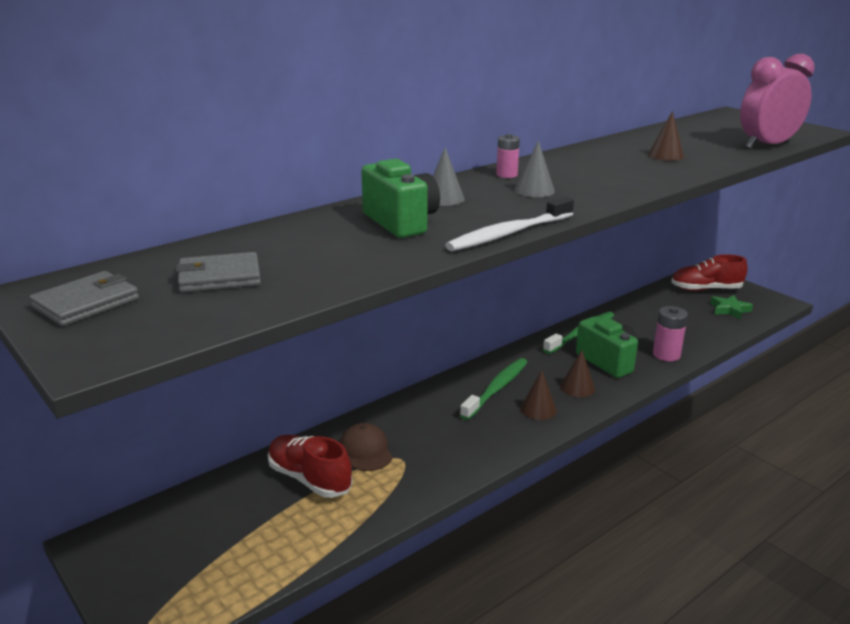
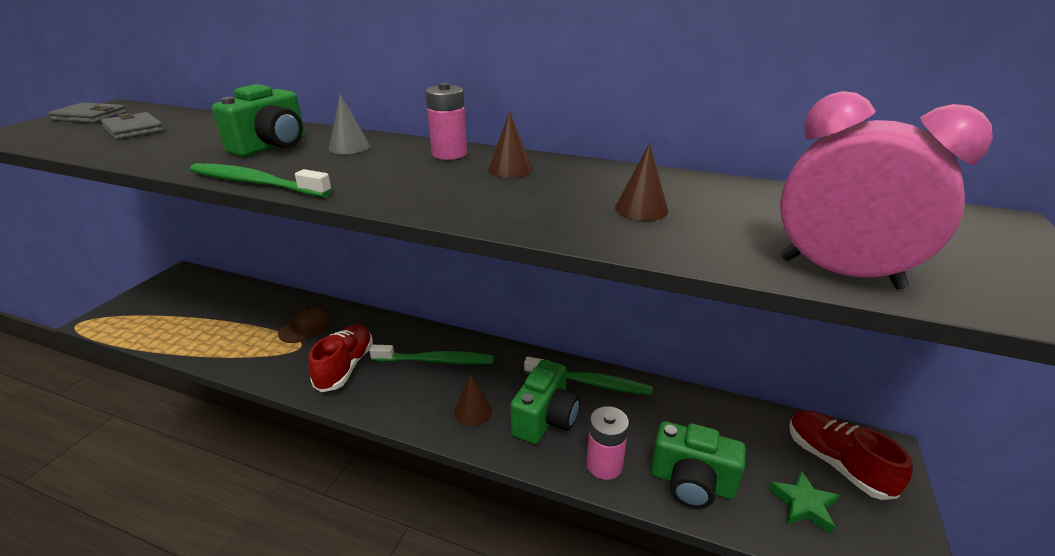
camera: 60 degrees right, 5 degrees up
red shoe [268,435,353,498] -> red shoe moved to [308,324,373,392]
white toothbrush [445,196,574,251] -> green toothbrush [190,163,332,197]
pink battery [496,134,520,178] -> pink battery [425,83,467,160], size x1.51
grey cone [515,140,555,197] -> none
brown cone [521,370,557,420] -> brown cone moved to [488,111,533,178]
none -> green camera [651,421,746,509]

